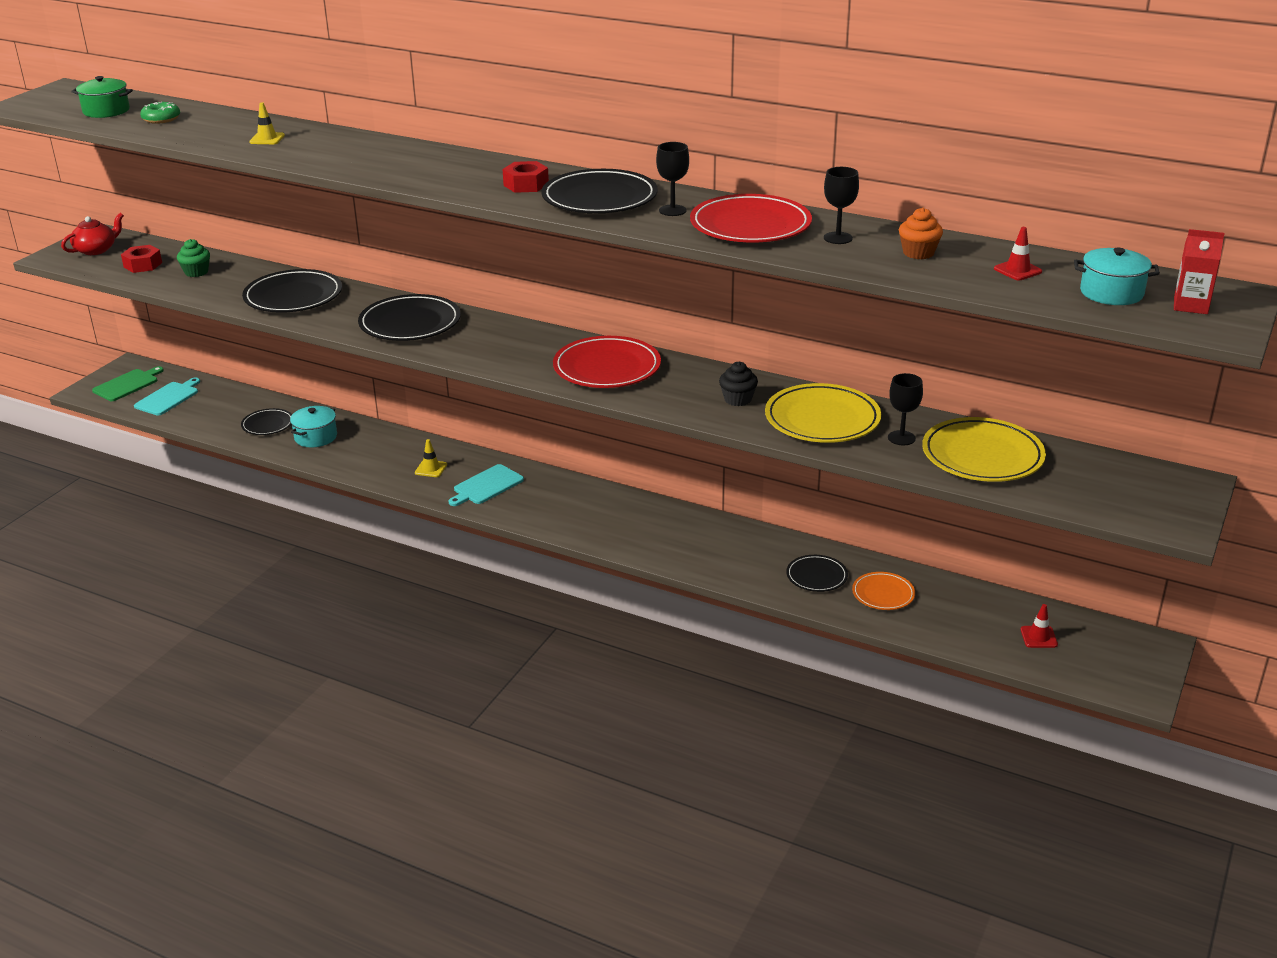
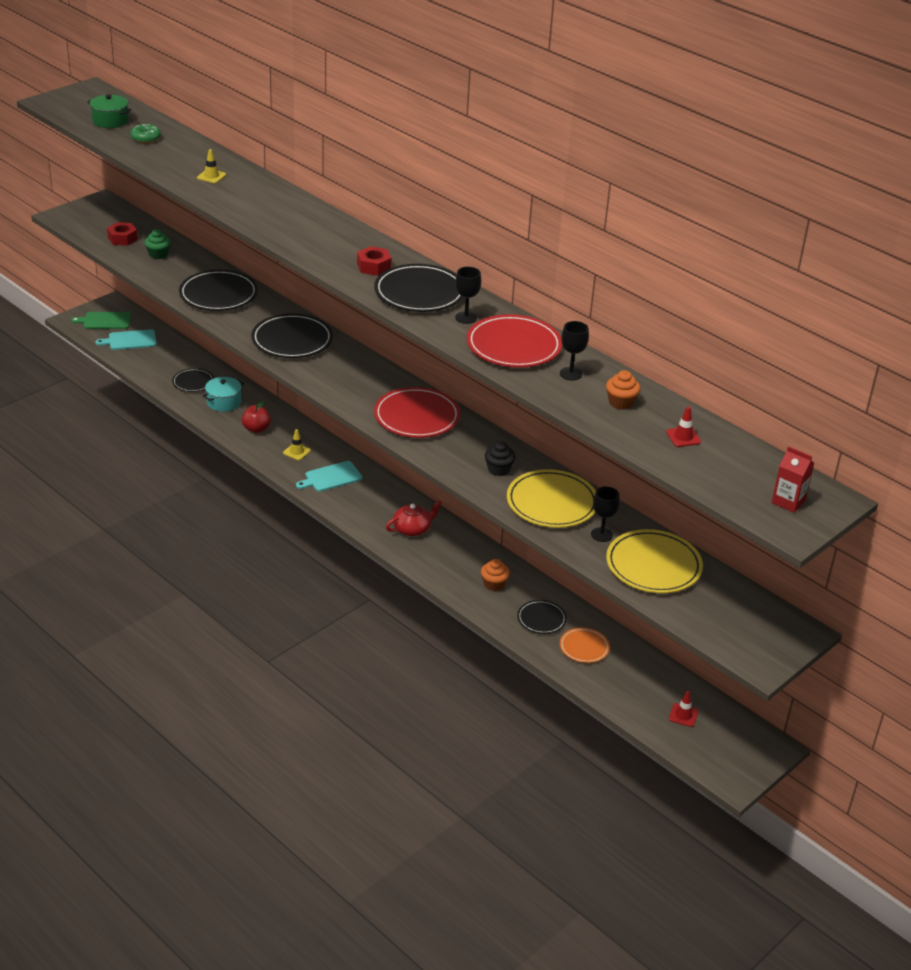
camera: 15 degrees right, 5 degrees up
red teapot [61,213,124,255] -> red teapot moved to [386,500,442,536]
green cutting board [92,366,164,401] -> green cutting board turned 150 degrees counterclockwise [71,312,131,329]
turquoise cutting board [134,378,200,415] -> turquoise cutting board turned 150 degrees counterclockwise [96,329,157,350]
turquoise pot [1074,248,1160,305] -> none
none -> red apple [242,400,271,433]
none -> orange cupcake [481,559,510,591]

